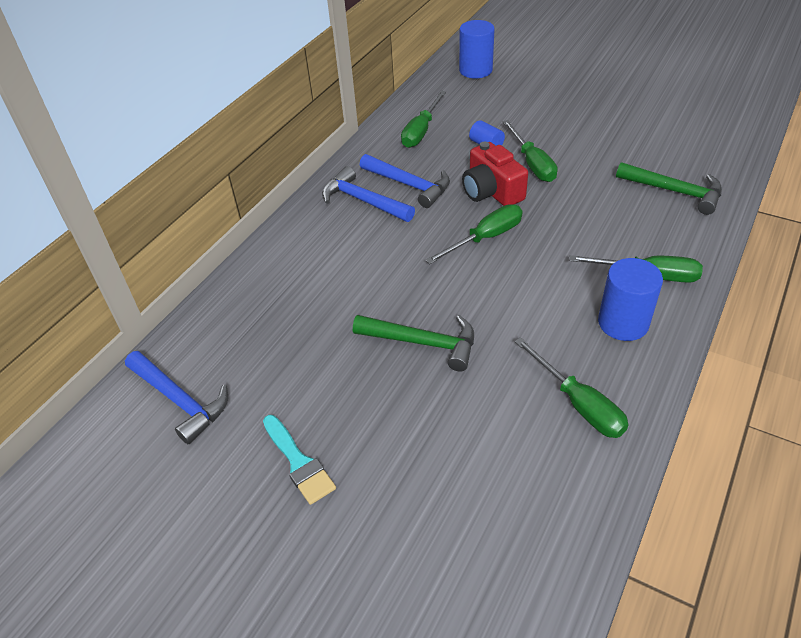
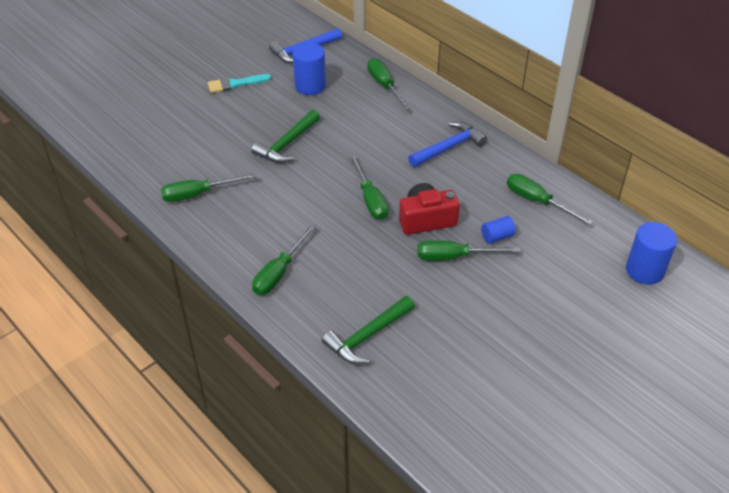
camera: 105 degrees right, 0 degrees up
blue hammer [360,154,450,208] -> none
blue cylinder [598,258,663,341] -> blue cylinder moved to [293,43,326,95]
none -> green screwdriver [367,58,410,110]

